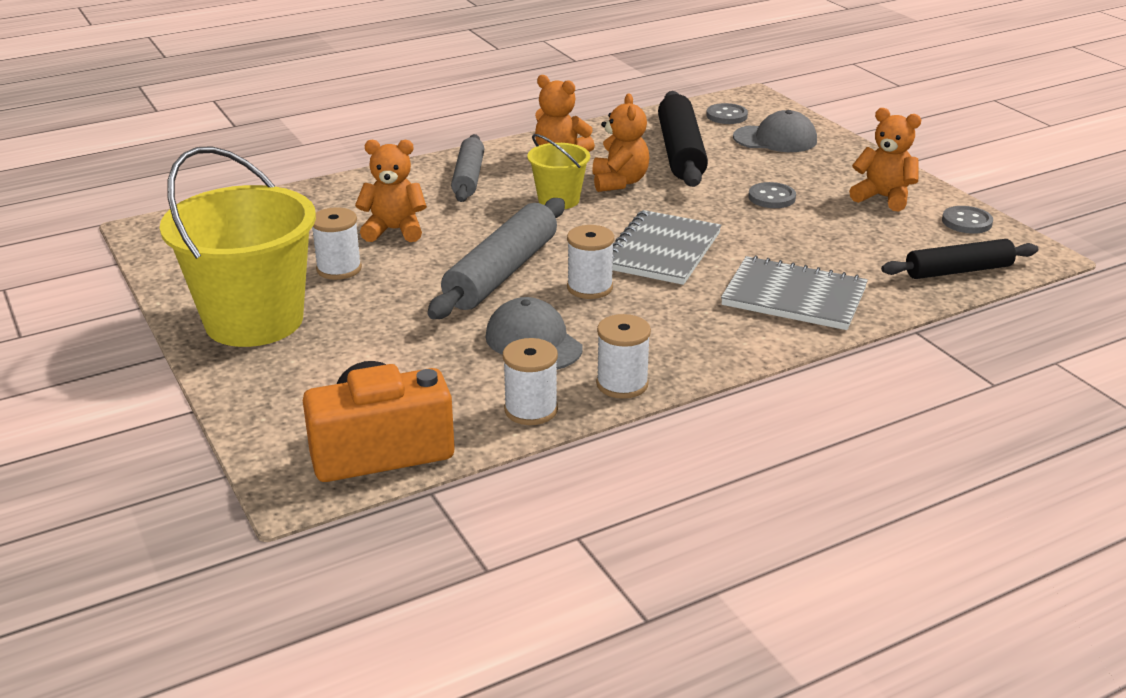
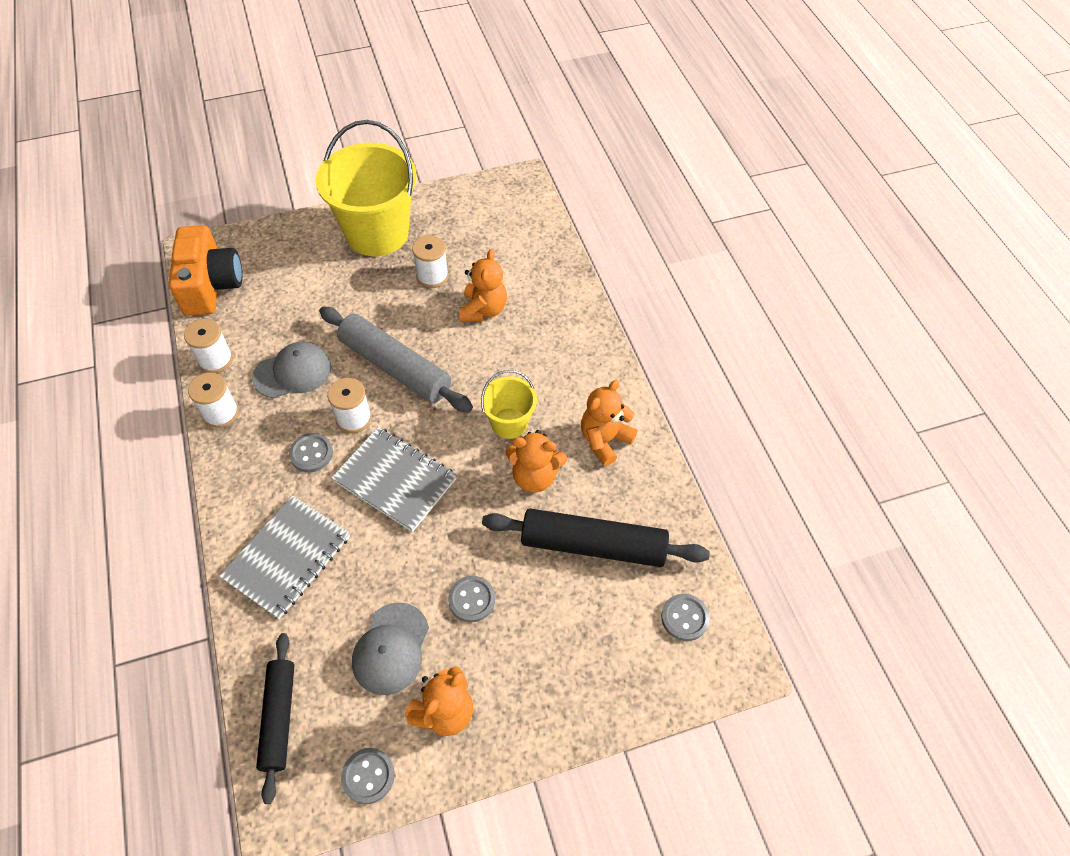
camera: 100 degrees right, 25 degrees up
grey rolling pin [451,134,484,202] -> none
grey cap [733,110,817,152] -> grey cap moved to [352,602,429,695]
none -> grey button [289,433,333,472]

